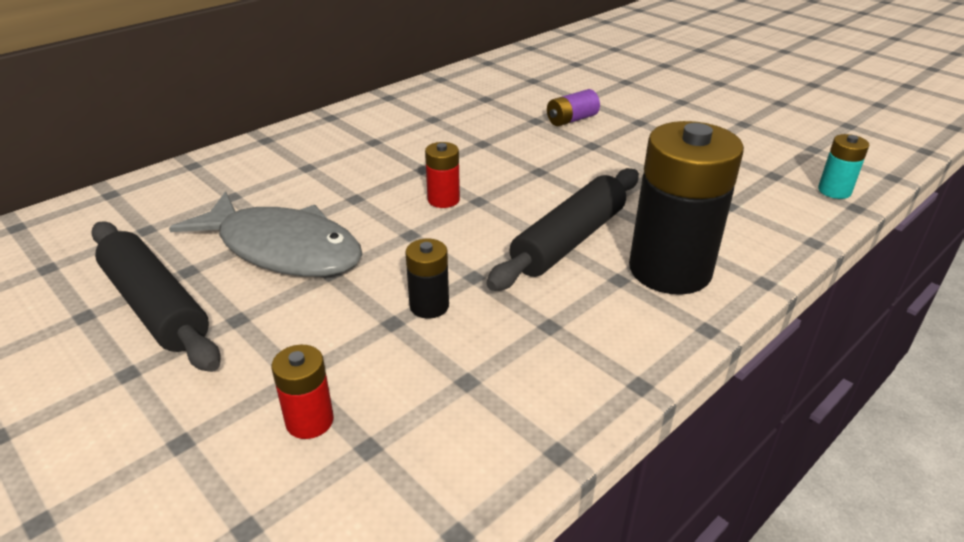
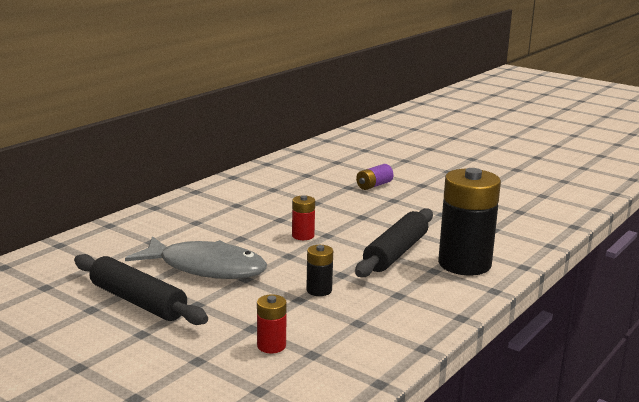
camera: 10 degrees left, 15 degrees down
turquoise battery [818,134,869,199] -> none

